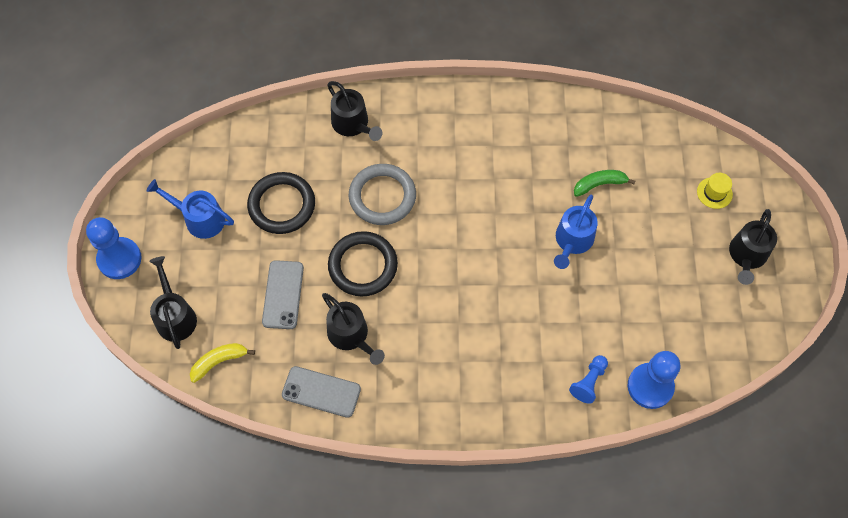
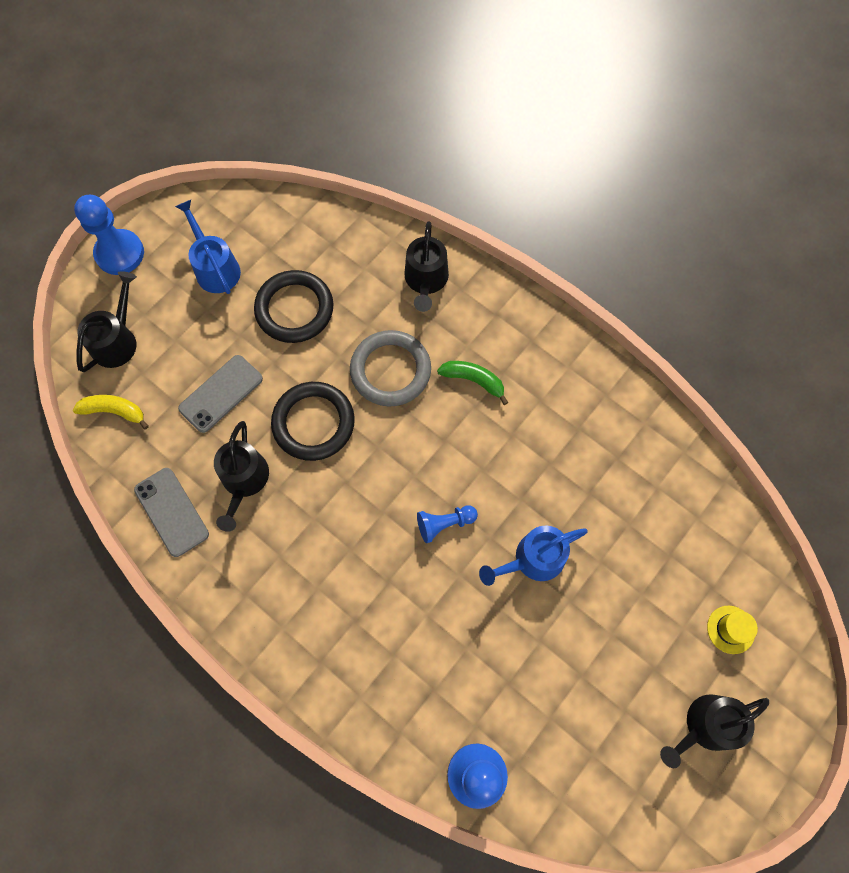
camera: 40 degrees right, 5 degrees up
blue pawn [569,355,608,404] -> blue pawn moved to [417,505,478,543]
green banana [574,170,636,197] -> green banana moved to [437,361,508,405]

